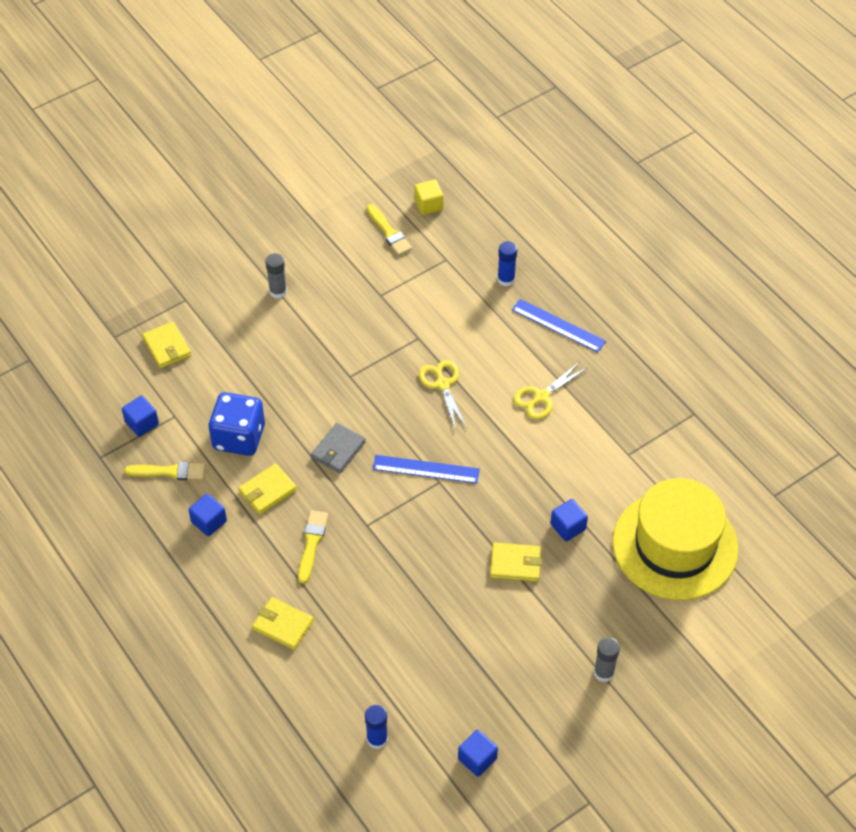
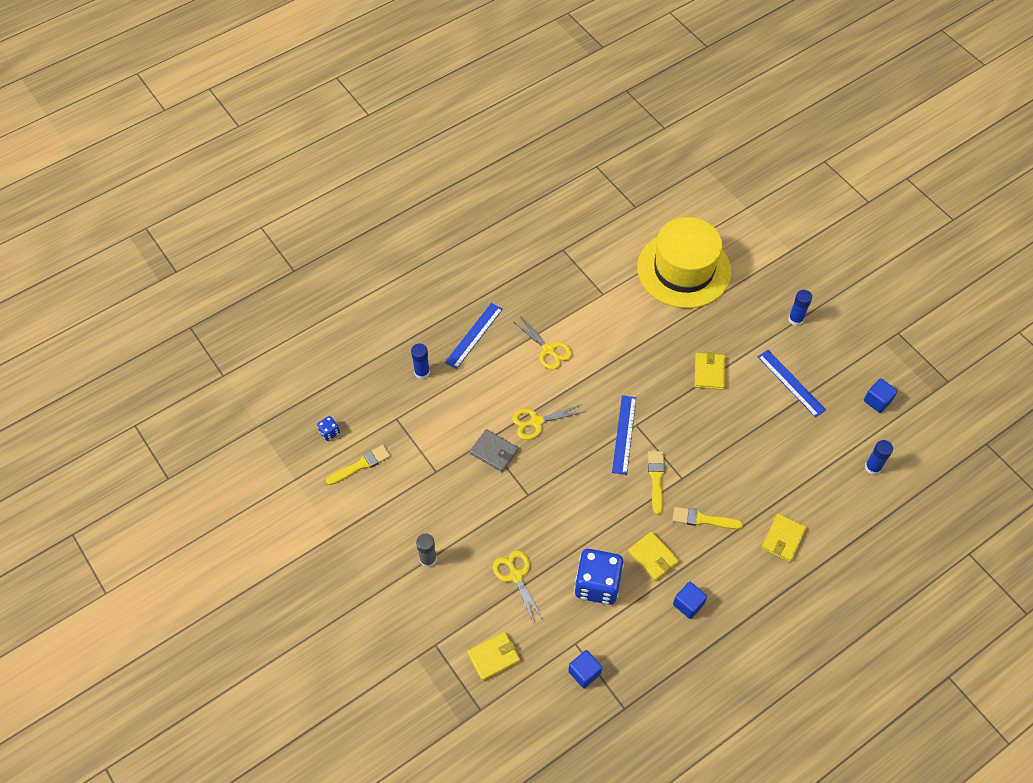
camera: 90 degrees left, 5 degrees up
yellow brush [124,462,205,480] -> yellow brush moved to [648,451,665,515]
grey wallet [311,423,366,473] -> grey wallet moved to [470,429,518,472]
yellow cube [414,180,443,215] -> blue dice [317,416,340,441]
blue cube [550,499,588,541] -> none
grey glue stick [594,637,620,682] -> blue glue stick [788,290,812,326]
none -> yellow scissors [493,551,544,623]
none -> blue ruler [758,350,826,418]

